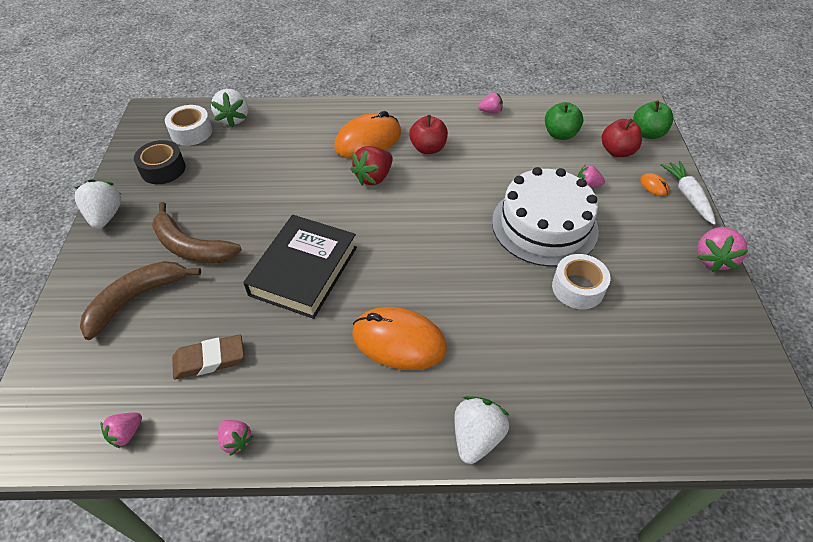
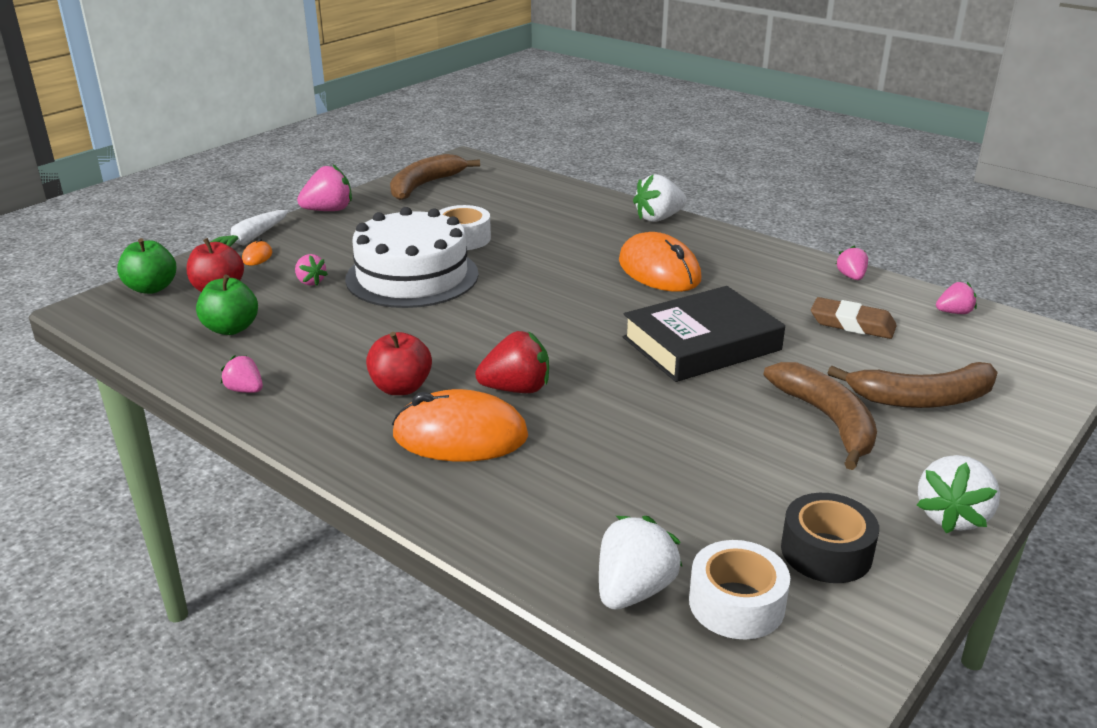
camera: 140 degrees left, 20 degrees down
none -> brown banana [390,154,480,200]

